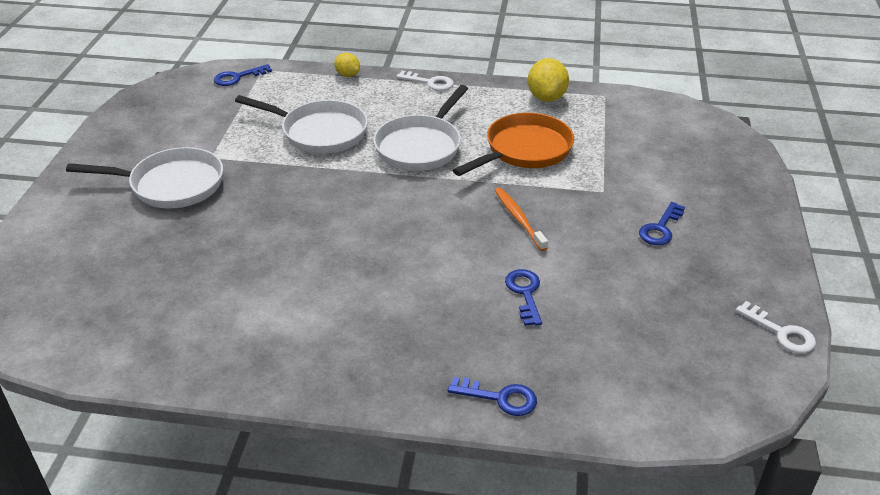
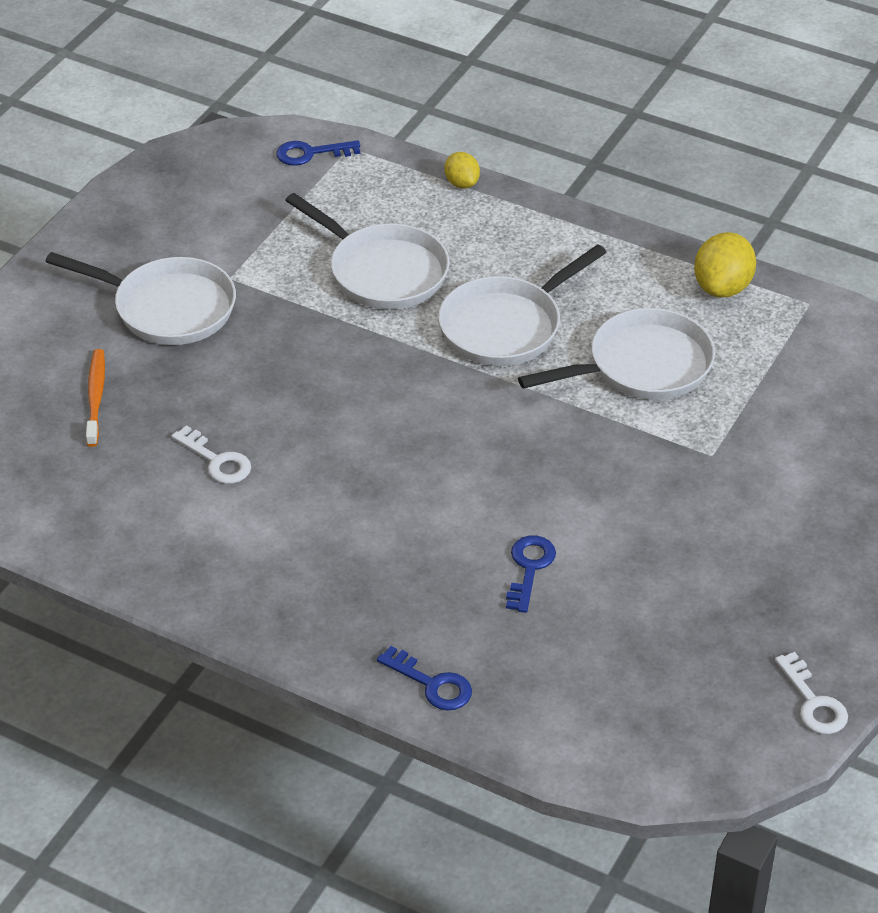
camera: 20 degrees right, 5 degrees up
white key [396,71,454,91] -> white key moved to [171,425,251,484]
orange pan [453,113,574,176] -> white pan [518,308,715,400]
orange toothbrush [494,187,548,251] -> orange toothbrush moved to [86,349,105,447]
blue key [639,202,685,245] -> none

